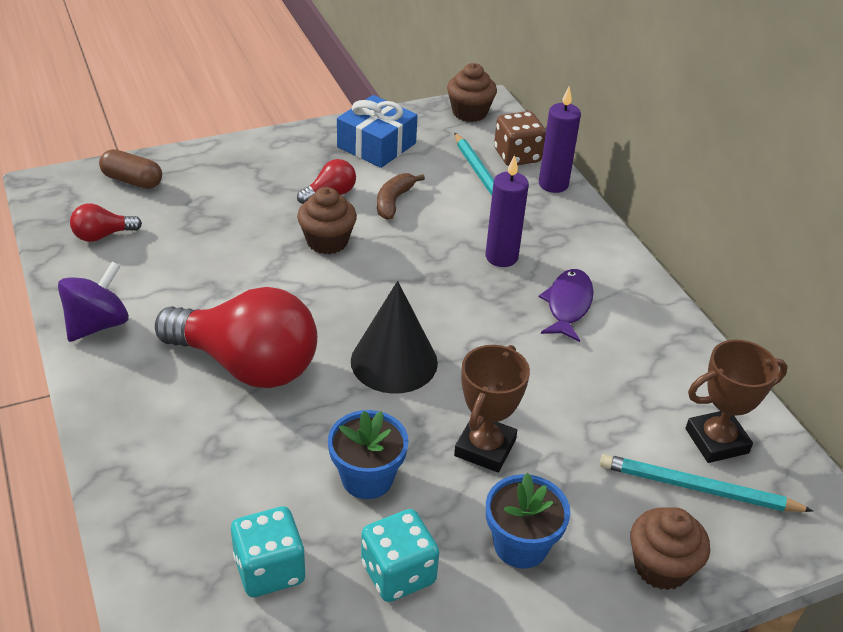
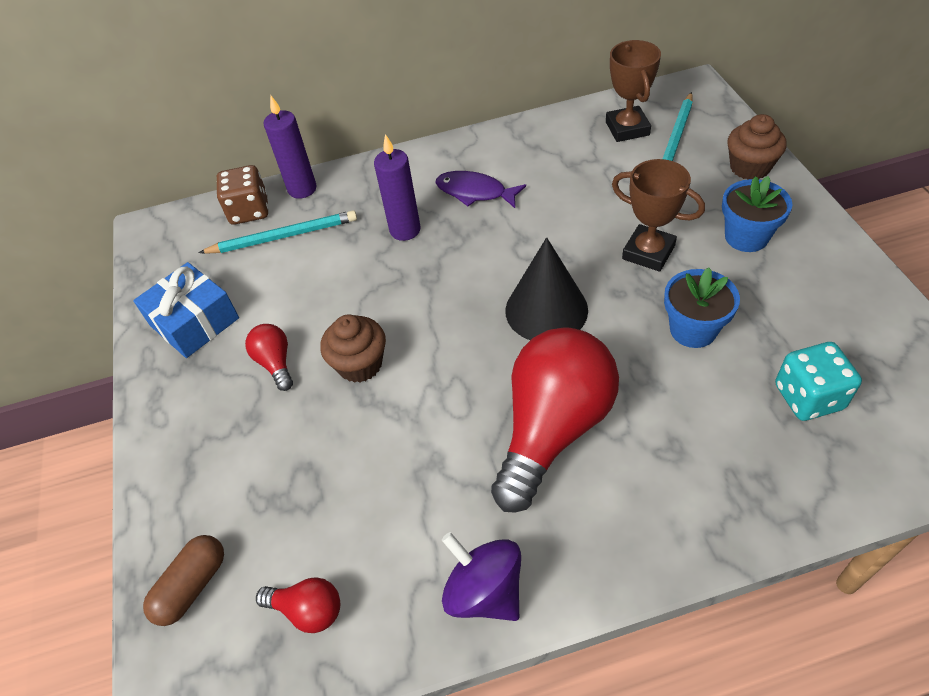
camera: 75 degrees left, 10 degrees up
red light bulb [70,203,142,242] -> red light bulb turned 60 degrees counterclockwise [256,577,340,633]
turquoise dice [361,509,439,602] -> none
brown banana [377,173,425,220] -> none
brown cupcake [447,63,497,122] -> none

